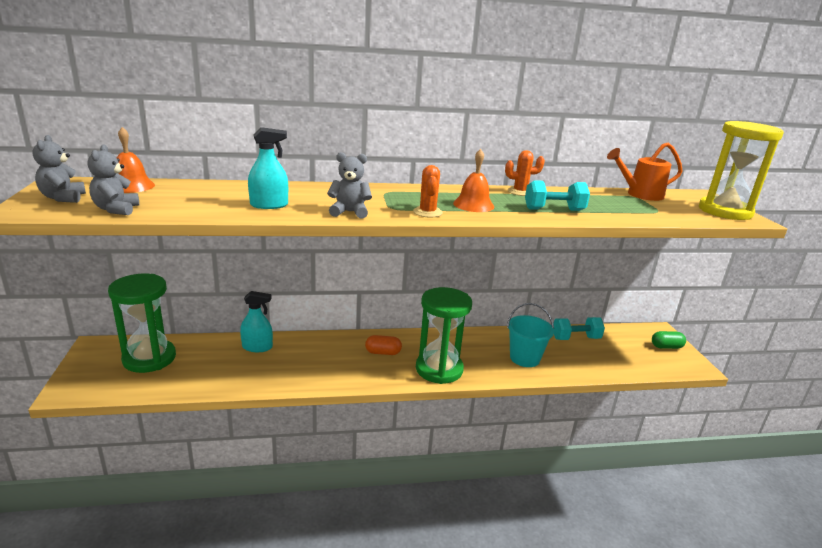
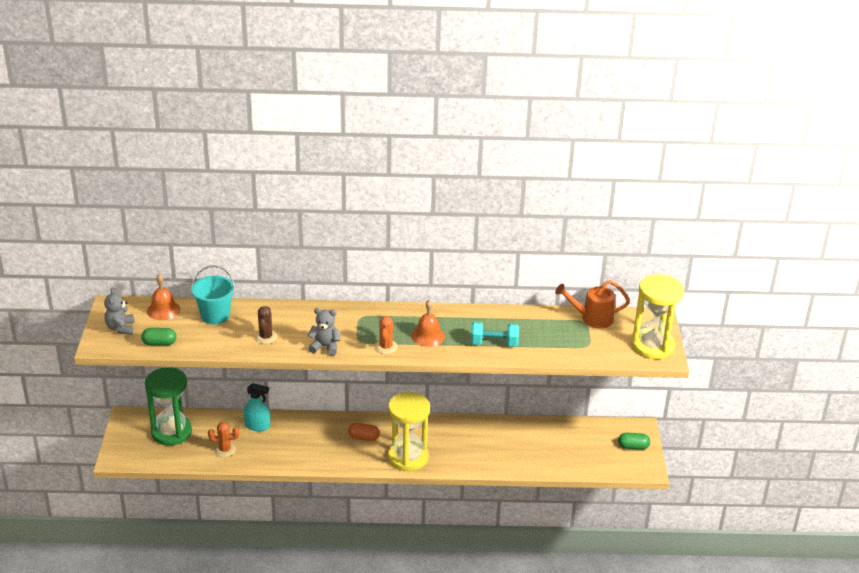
camera: 10 degrees right, 10 degrees up
grey teddy bear [88,144,139,215] -> green capsule [141,328,176,346]
turquoise spray bottle [248,127,288,209] -> brown cactus [254,306,277,344]
green hourglass [416,287,472,384] -> yellow hourglass [388,392,430,471]
orange cactus [505,150,545,196] -> orange cactus moved to [208,422,239,457]
turquoise bucket [507,303,554,367] -> turquoise bucket moved to [191,265,235,324]
turquoise dumbbell [554,317,605,340] -> none

